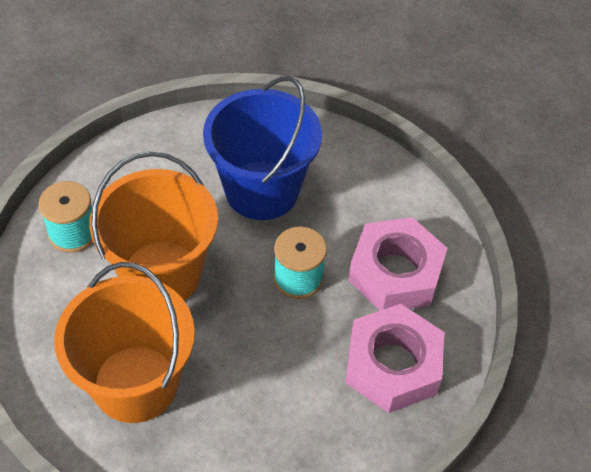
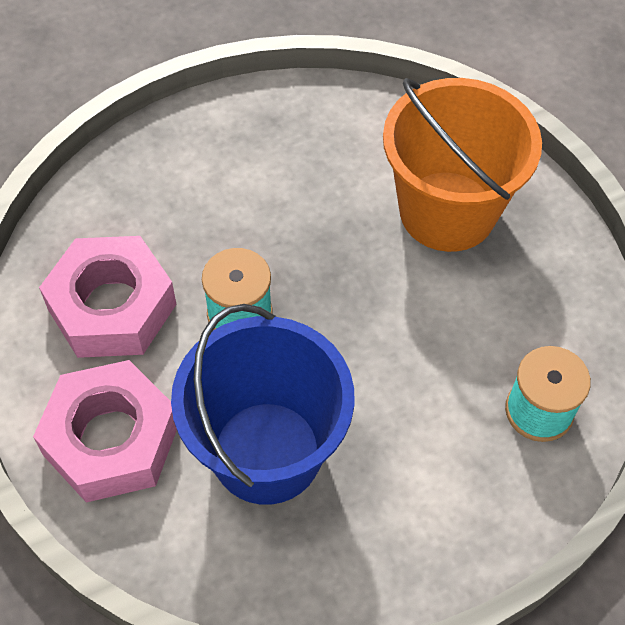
camera: 170 degrees left, 5 degrees up
orange bucket [89,151,218,300] -> none
pink nut [345,304,444,413] -> pink nut moved to [33,360,177,503]

